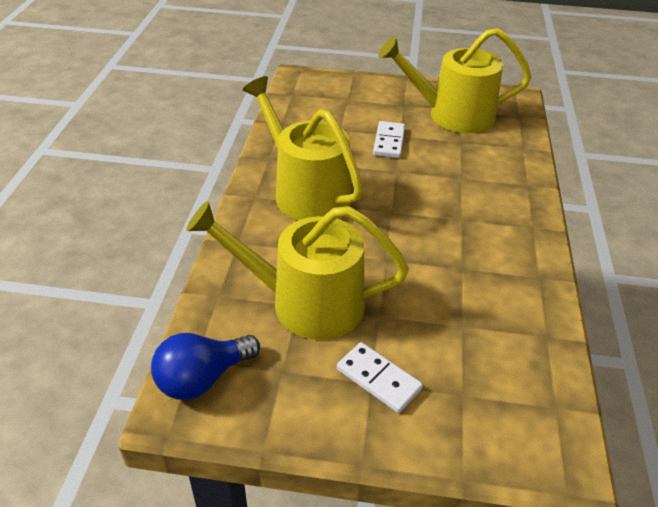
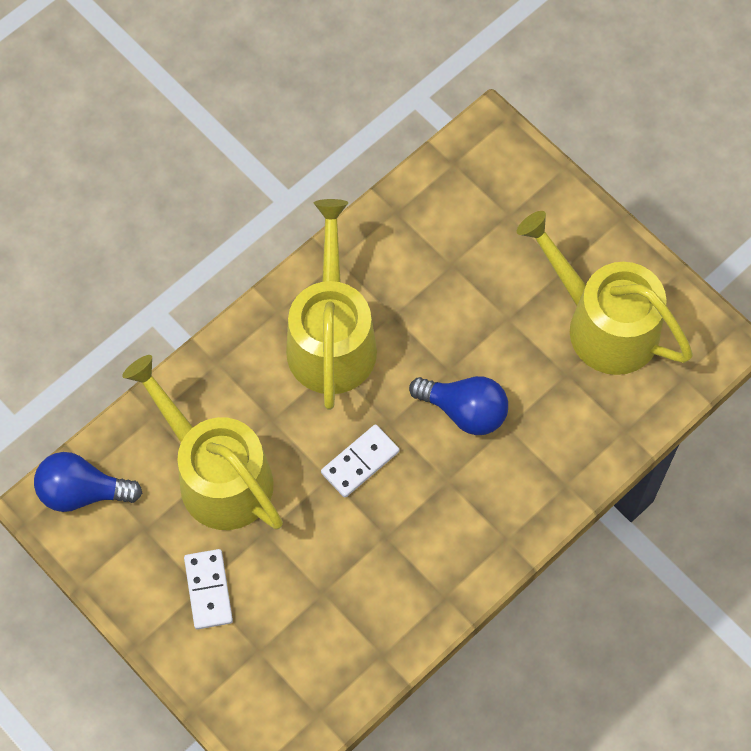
camera: 40 degrees right, 25 degrees up
white domino [373,121,405,158] -> white domino moved to [321,424,399,498]
none -> blue light bulb [409,376,508,435]

